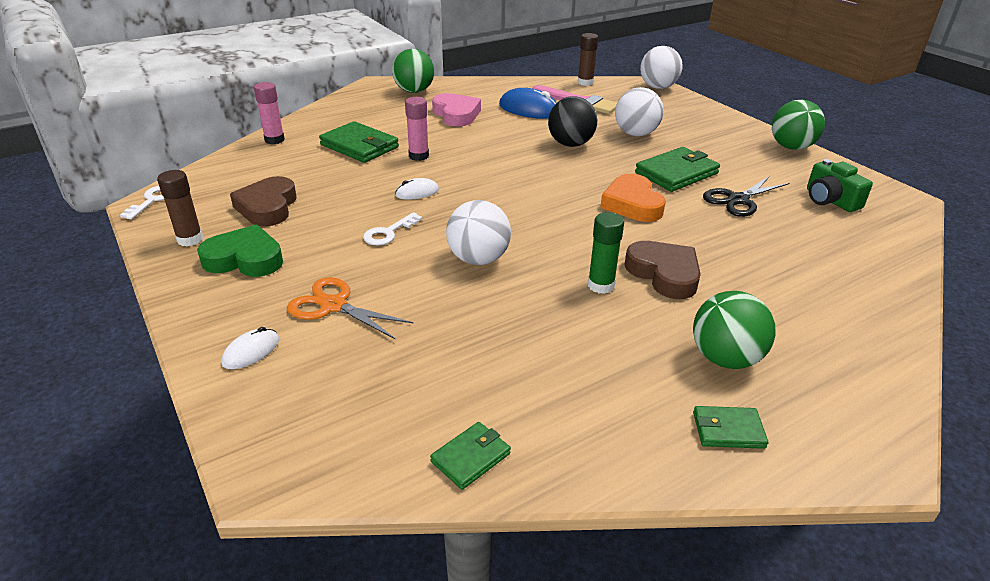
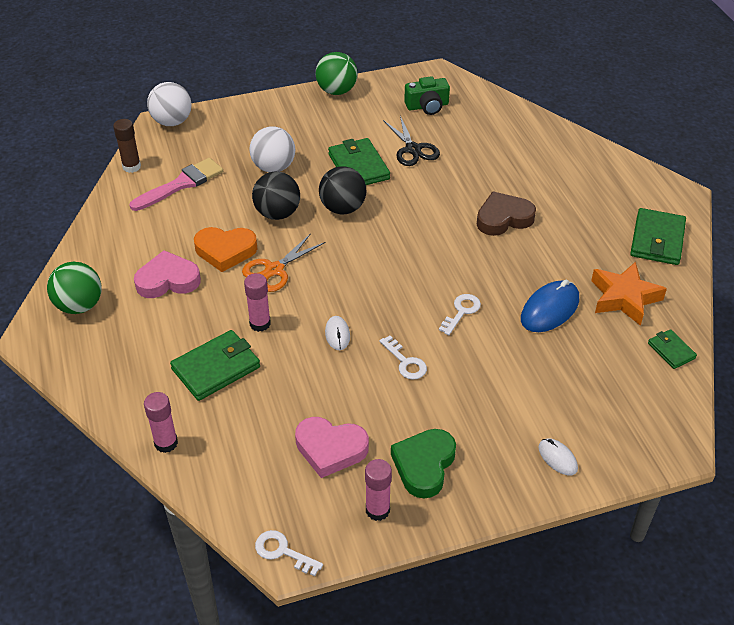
camera: 75 degrees left, 10 degrees up
brown glue stick [157,170,203,246] -> pink glue stick [365,459,392,521]
brown heart [230,176,296,226] -> pink heart [295,417,369,478]
orange scissors [287,277,414,340] -> orange scissors moved to [242,233,325,292]
white ball [446,200,511,265] -> white key [439,294,481,335]
blue mouse [499,88,557,119] -> blue mouse moved to [521,280,579,332]
green glue stick [588,212,624,294] -> none
orange heart [600,174,666,222] -> orange heart moved to [194,227,257,272]
green ball [693,291,775,369] -> none
green wallet [693,406,768,449] -> green wallet [630,208,686,265], size x1.80
none -> black ball [319,166,366,214]
none -> orange star [591,262,667,326]

